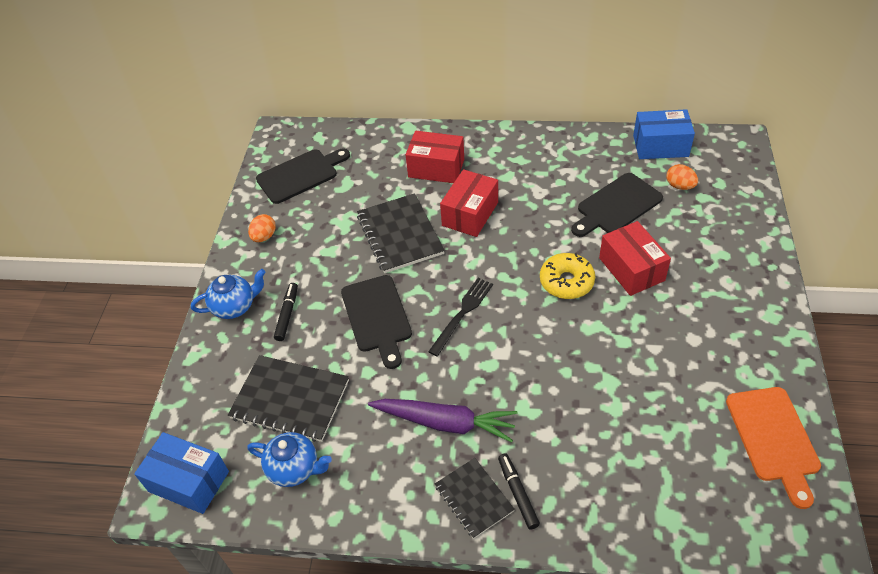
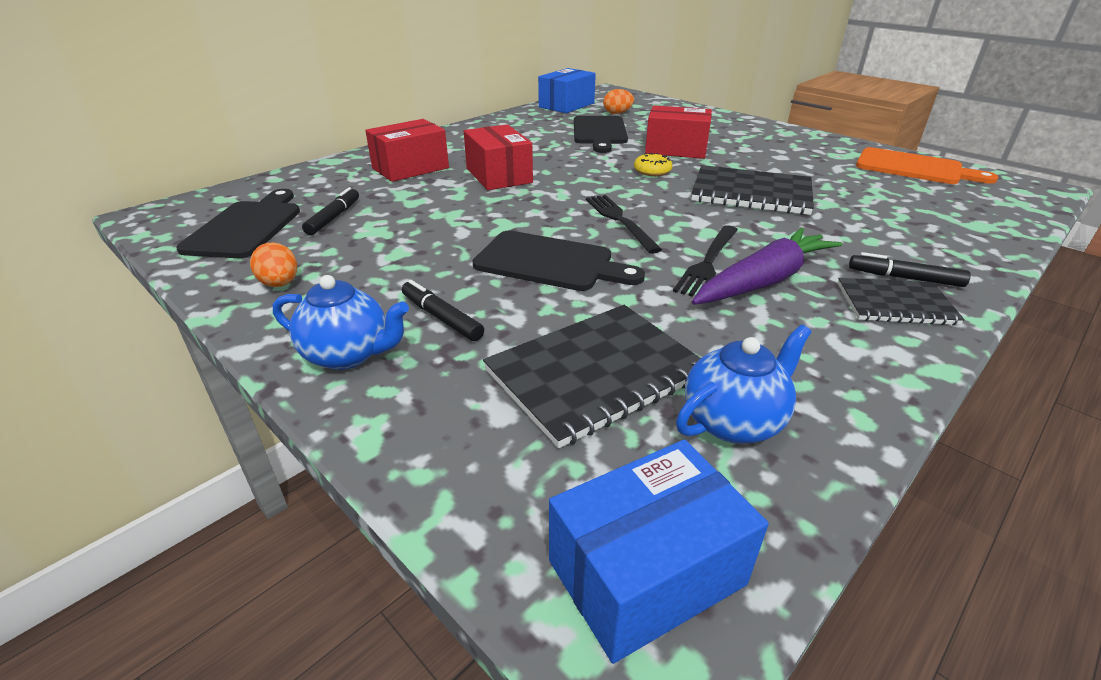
camera: 55 degrees left, 15 degrees down
blue teapot [191,269,266,319] -> blue teapot turned 90 degrees clockwise [273,275,409,370]
black notebook [357,193,445,273] -> black notebook moved to [691,165,814,215]
yellow donut [540,253,595,299] -> yellow donut [634,153,673,176], size x0.62
none -> black marker [302,187,359,235]
none -> black fork [673,225,738,297]

